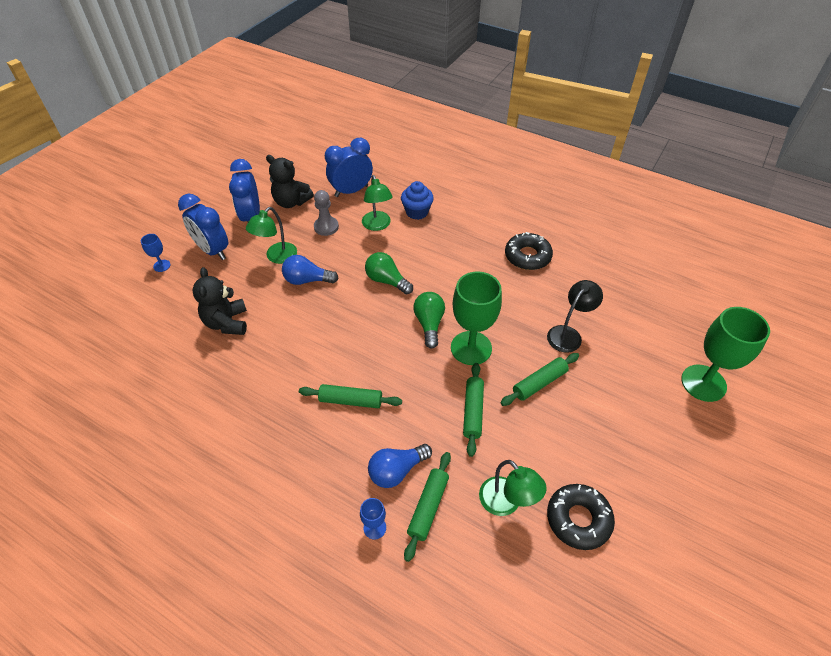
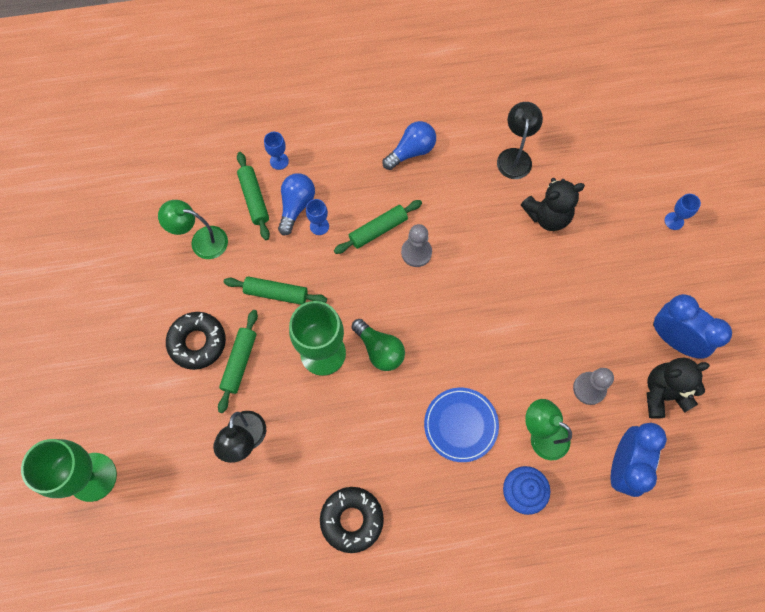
camera: 140 degrees right, 20 degrees up
blue clock [178,194,228,260] -> none
black teddy bear [193,267,247,335] -> black teddy bear turned 120 degrees clockwise [521,178,585,231]
green lamp [246,207,297,264] -> none
blue light bulb [282,255,339,285] -> blue light bulb moved to [382,121,436,170]
green light bulb [365,252,413,295] -> none
green rolling pin [463,363,484,457] -> green rolling pin turned 45 degrees counterclockwise [224,277,327,305]
black donut [547,484,615,550] -> black donut moved to [166,312,226,370]
none -> blue goblet [306,199,329,235]
none -> grey pawn [401,224,432,267]
none -> blue plate [424,388,499,462]
none -> black lamp [497,102,543,179]

